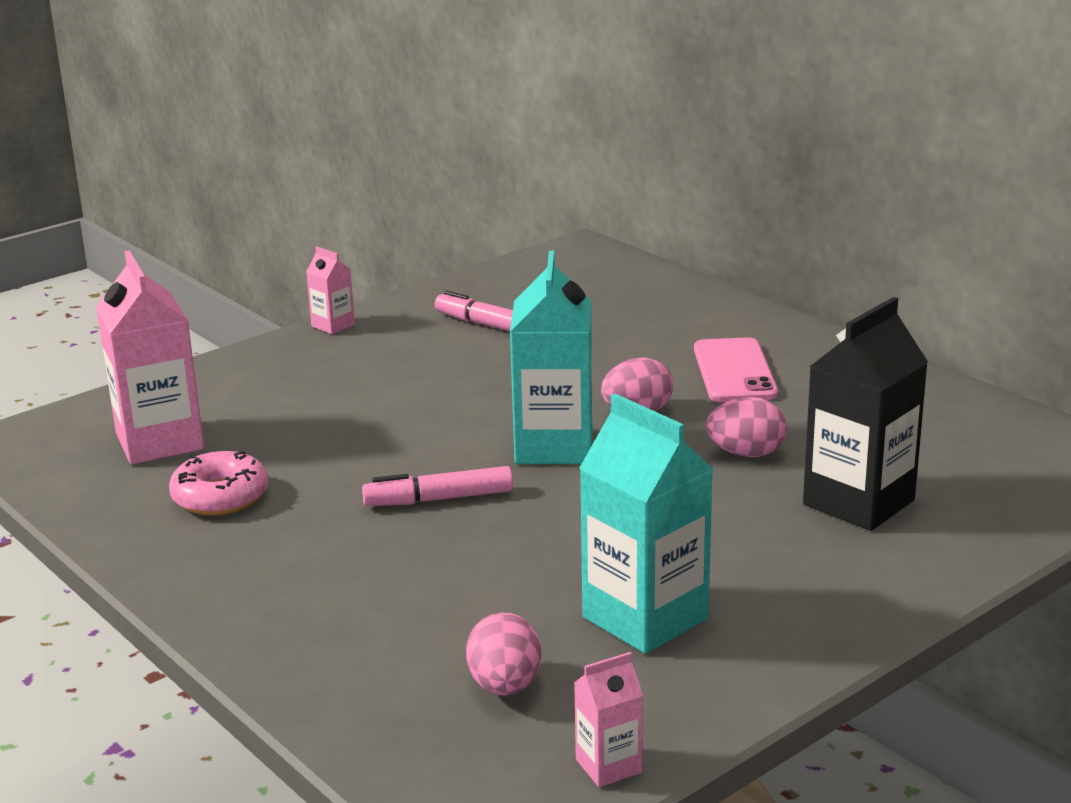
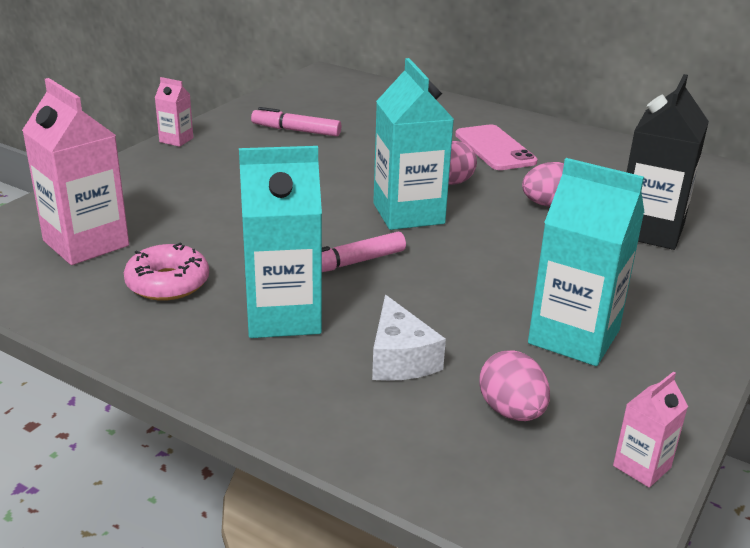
camera: 20 degrees left, 5 degrees up
none -> turquoise carton [239,146,322,338]
none -> white cheese [372,295,446,381]

